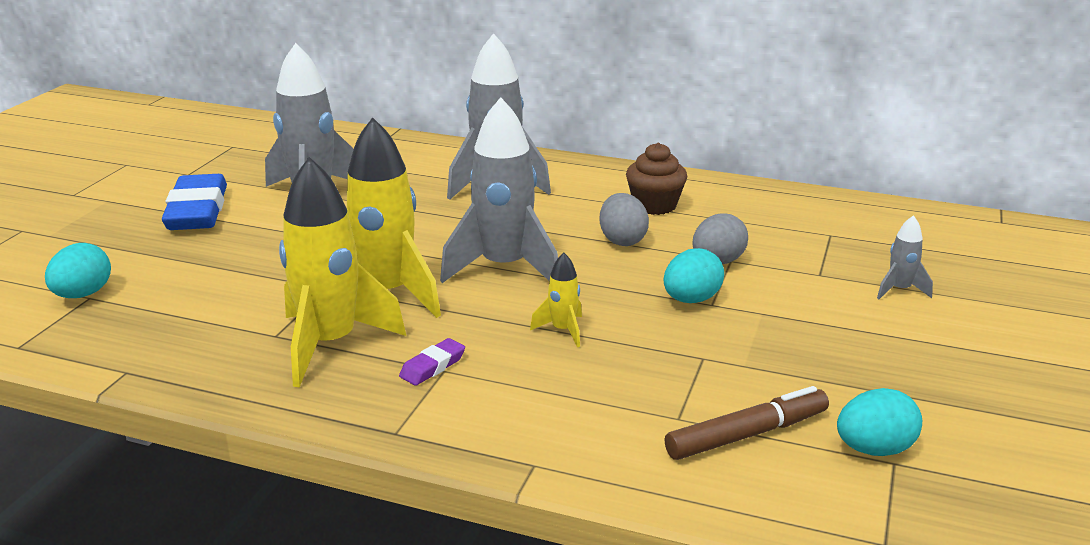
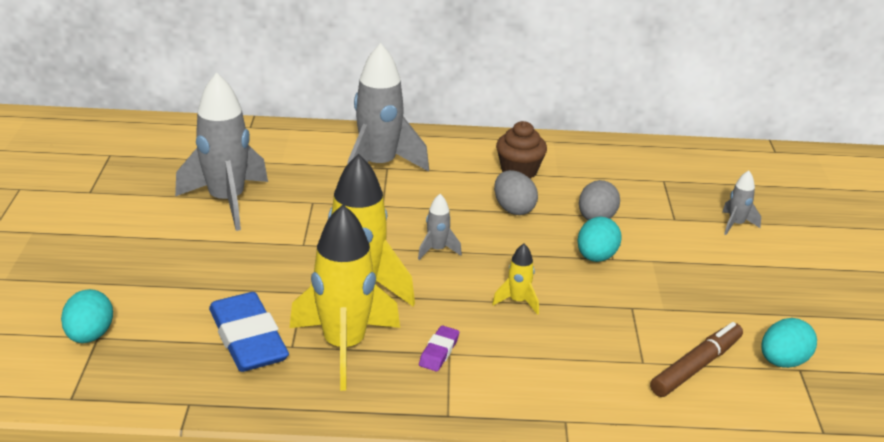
camera: 20 degrees left, 5 degrees up
blue eraser [162,174,227,230] -> blue eraser moved to [209,292,289,372]
grey rocket [440,97,558,283] -> grey rocket [418,194,462,260], size x0.45

